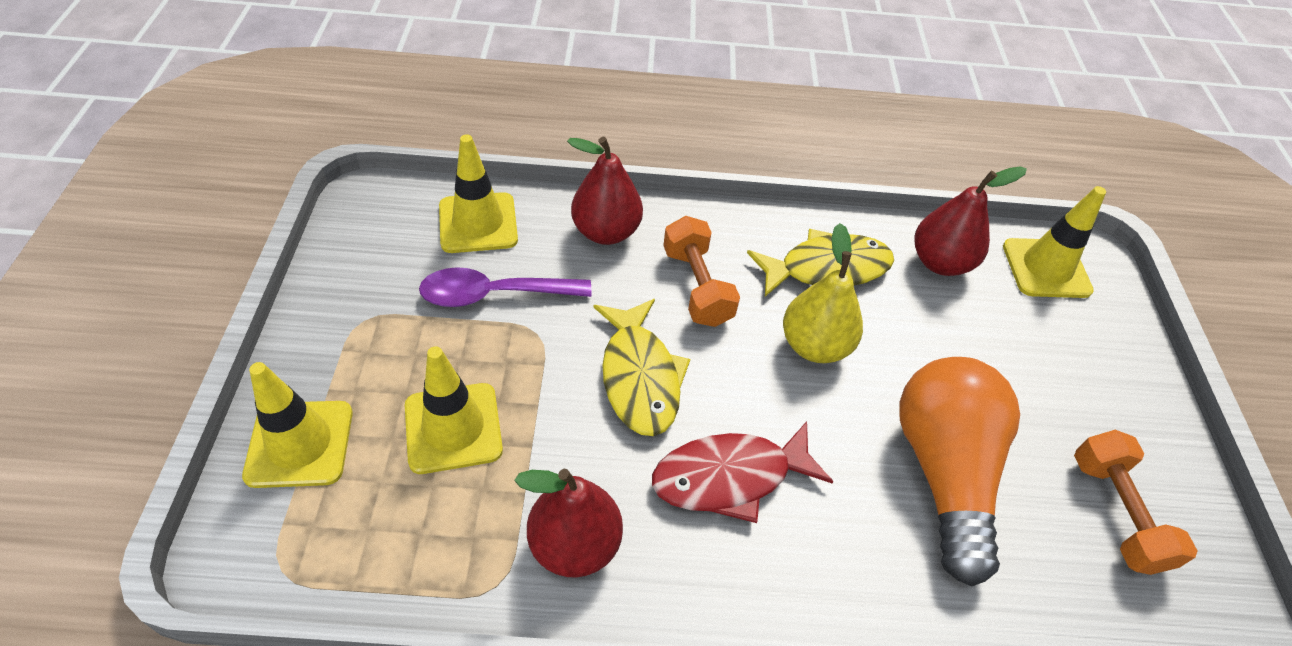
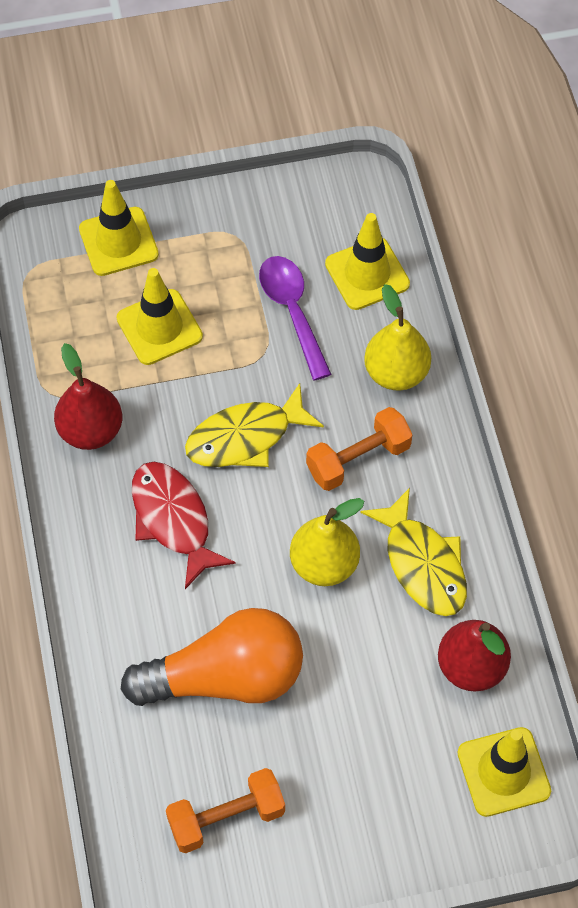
camera: 80 degrees right, 10 degrees up
red pear [567,137,643,245] -> yellow pear [364,284,431,391]

